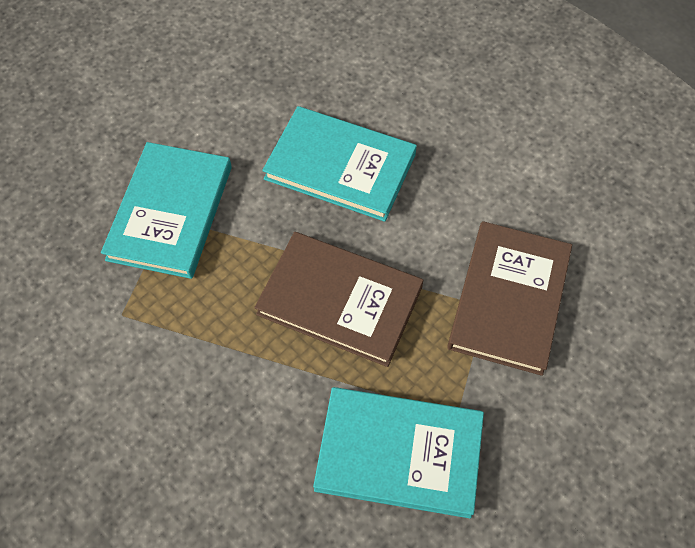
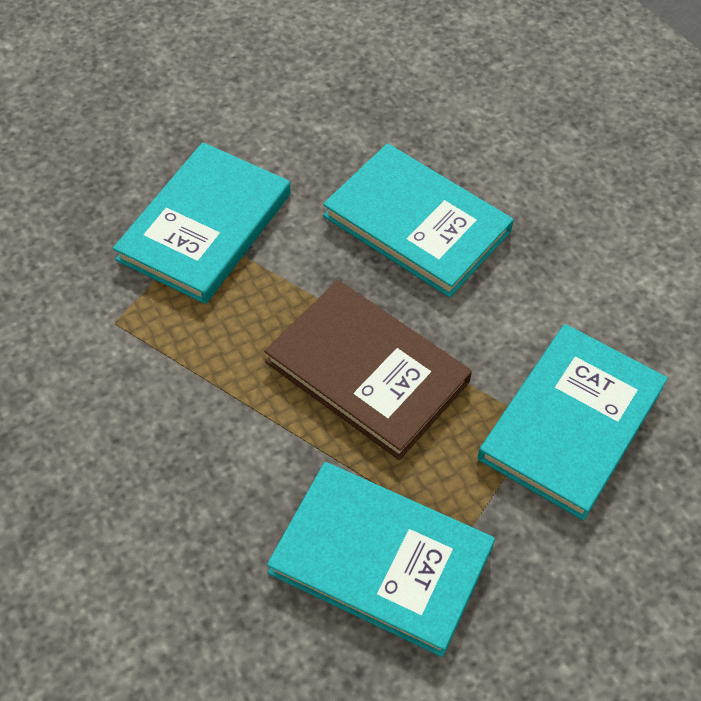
camera: 15 degrees right, 5 degrees down
brown book [447,221,572,376] -> turquoise book [478,324,668,520]

